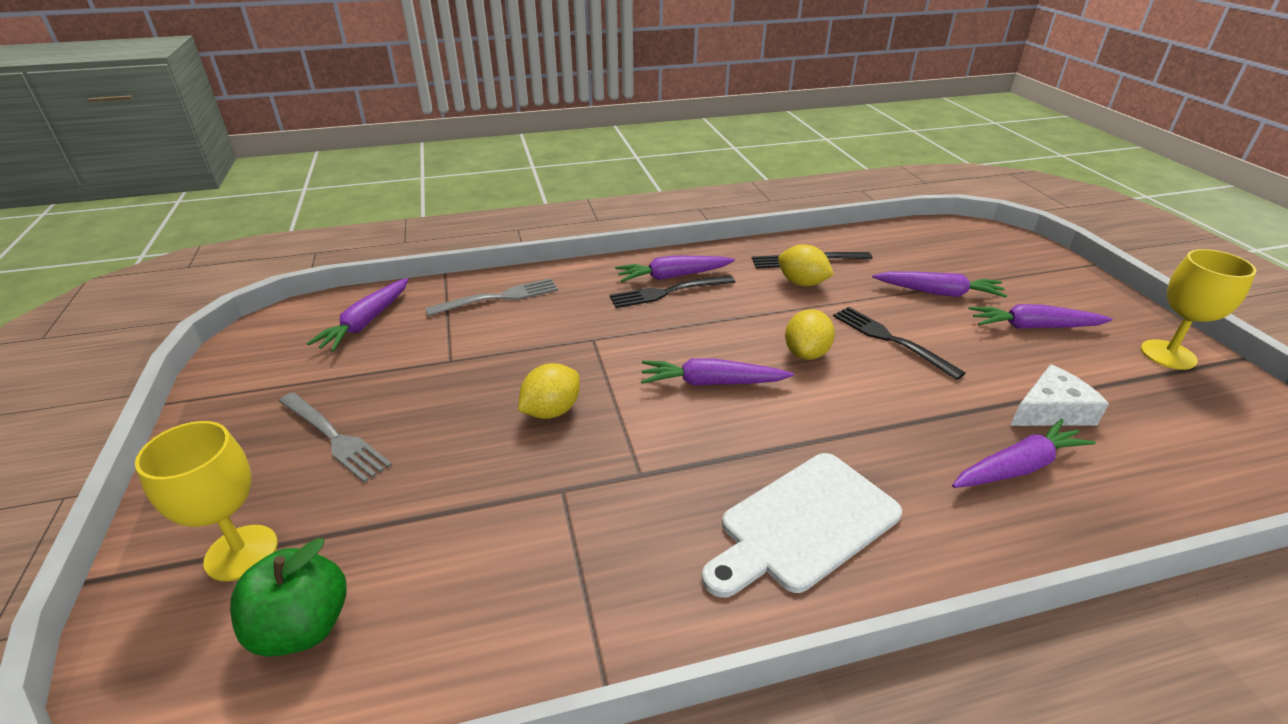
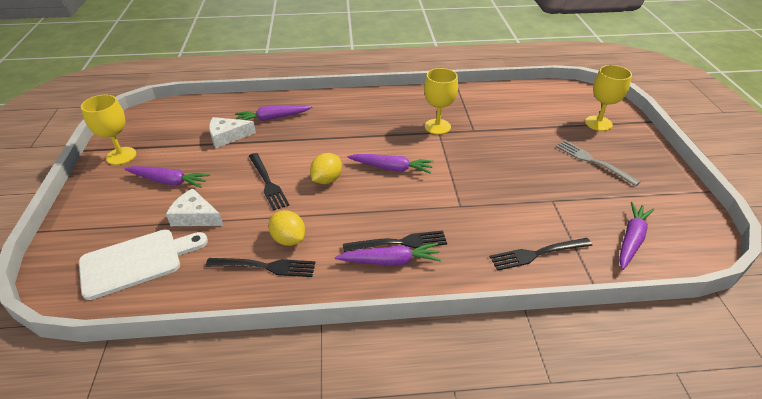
camera: 170 degrees left, 5 degrees up
green apple [230,538,347,657] -> none
grey fork [425,278,558,316] -> black fork [490,238,592,271]
yellow lemon [518,363,580,419] -> none
white cutting board [702,453,902,598] -> white cutting board moved to [79,230,208,300]
purple carrot [872,271,1008,298] -> white cheese [166,188,223,226]
none -> yellow goblet [424,68,458,134]

